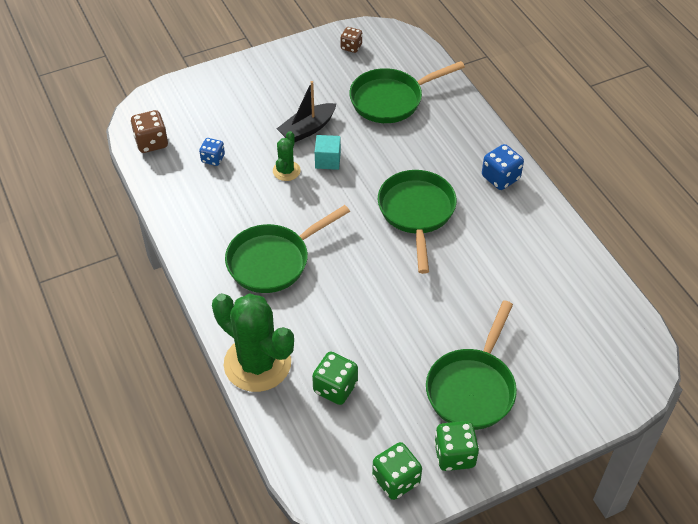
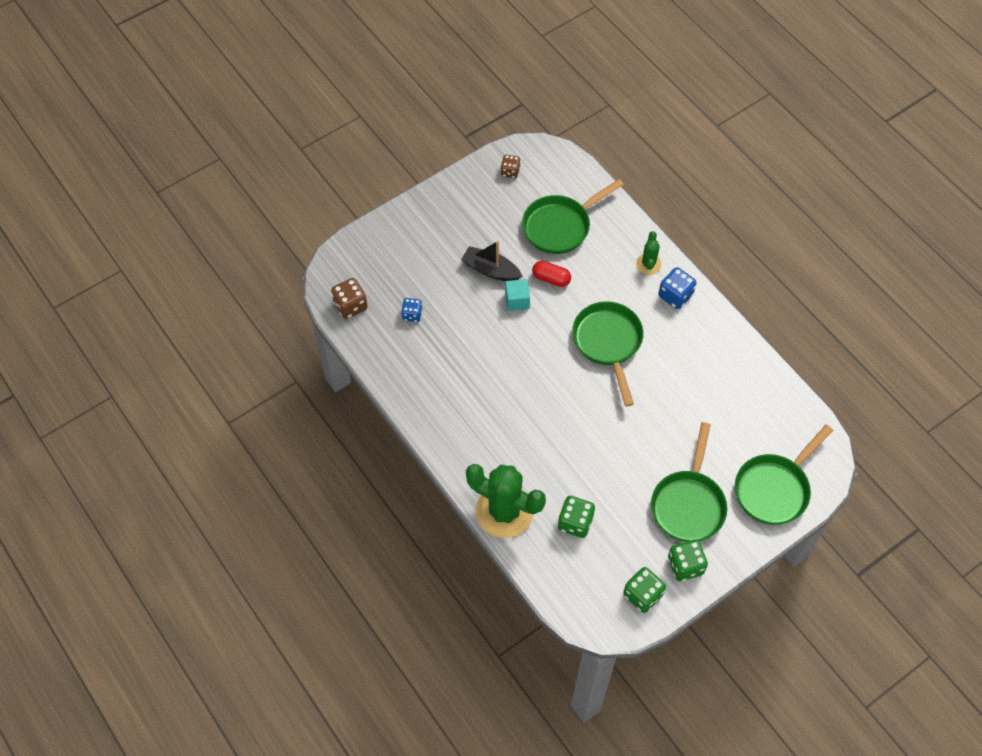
camera: 10 degrees left, 10 degrees up
green pan [225,205,350,293] -> green pan moved to [735,425,833,525]
green cactus [273,131,301,181] -> green cactus moved to [636,231,661,275]
black boat [277,81,336,143] -> black boat turned 75 degrees clockwise [461,241,523,281]
none -> red capsule [532,261,571,287]

